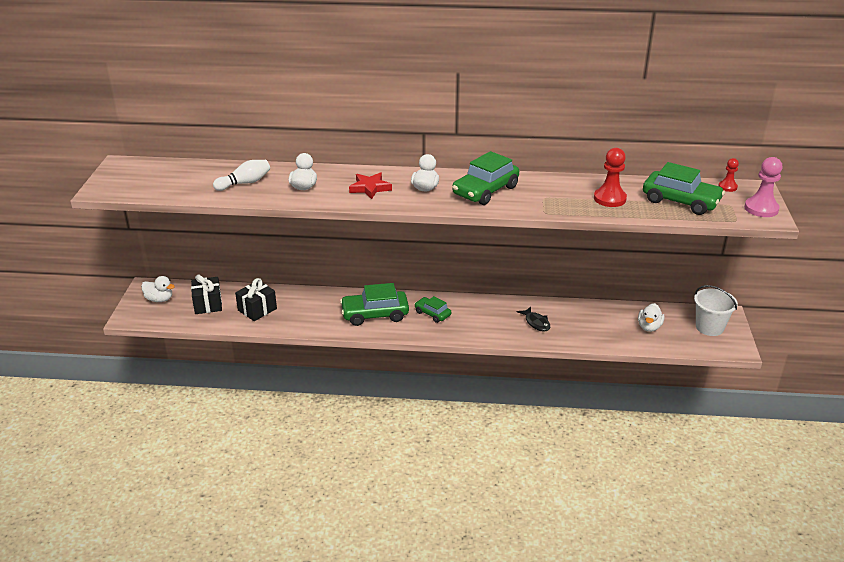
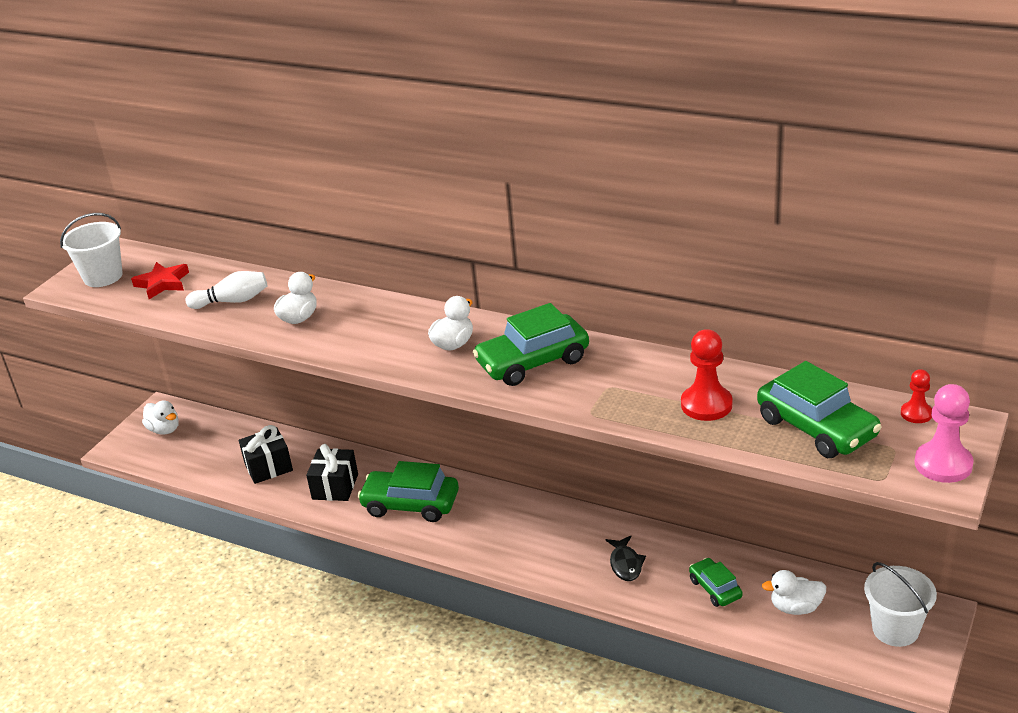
camera: 25 degrees right, 0 degrees up
black gift [191,275,222,314] -> black gift moved to [306,444,358,501]
red star [349,172,392,199] -> red star moved to [131,262,189,299]
green car [414,296,451,323] -> green car moved to [689,558,743,607]
white duck [638,303,665,332] -> white duck turned 45 degrees clockwise [762,570,826,615]
none -> white bucket [60,213,123,287]

